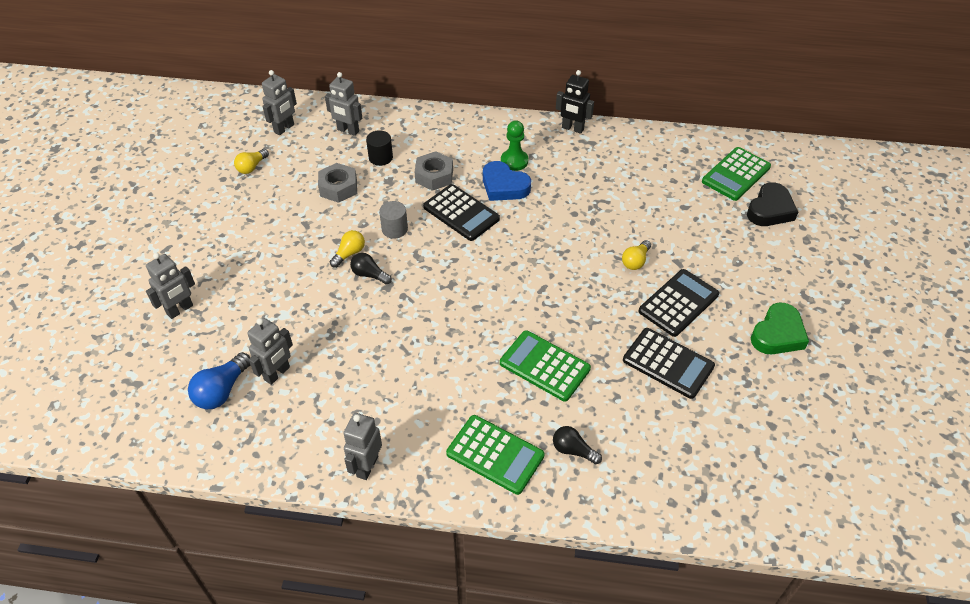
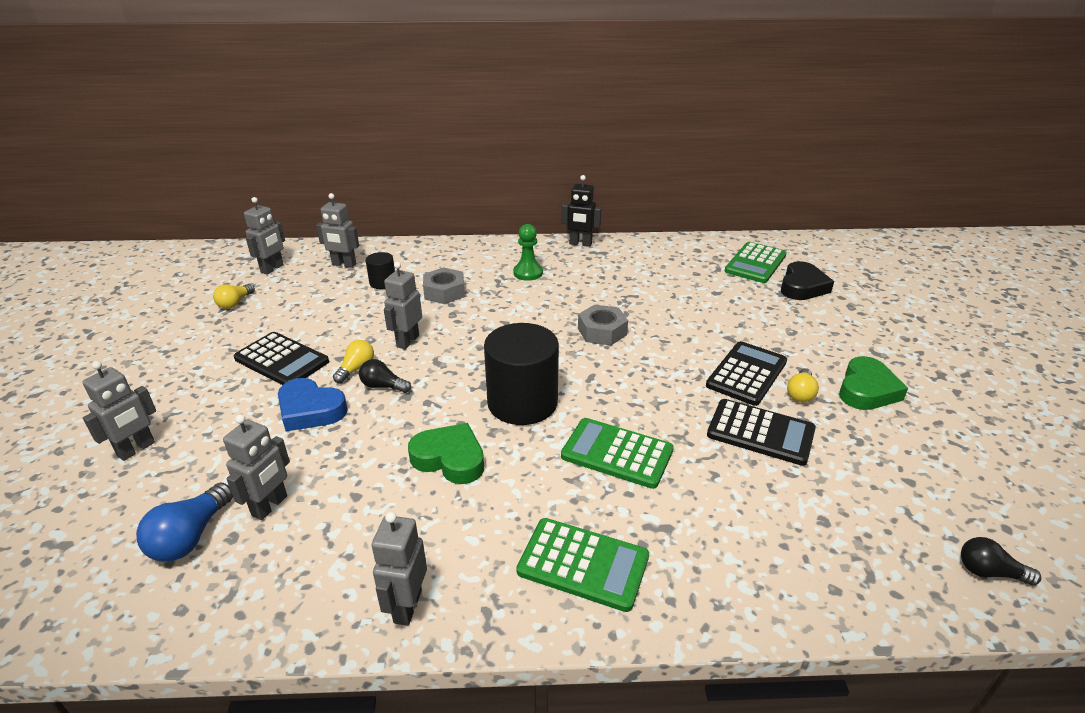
camera: 10 degrees left, 15 degrees down
grey nut [318,163,357,203] -> grey nut moved to [578,304,628,345]
grey cylinder [379,201,408,239] -> grey robot [384,262,422,349]
black calculator [423,184,500,241] -> black calculator moved to [234,332,329,385]
blue heart [483,161,531,201] -> blue heart moved to [278,378,348,431]
black light bulb [553,426,602,464] -> black light bulb moved to [961,537,1041,585]
yellow light bulb [622,240,651,270] -> yellow light bulb moved to [787,368,819,402]
none -> green heart [408,423,484,484]
none -> black cylinder [484,323,559,425]

